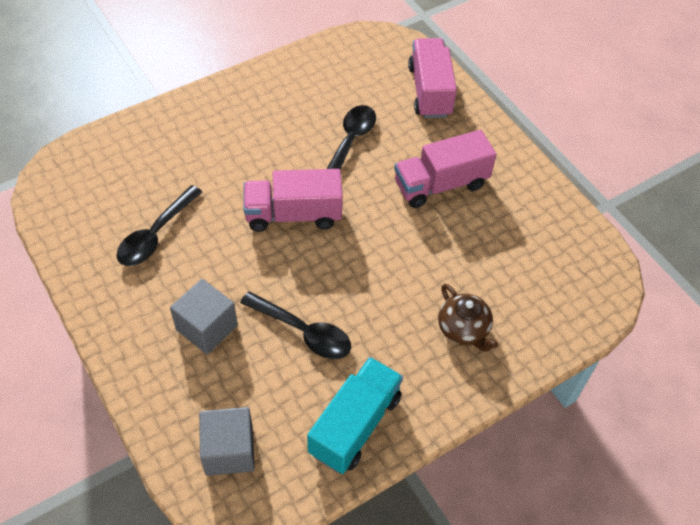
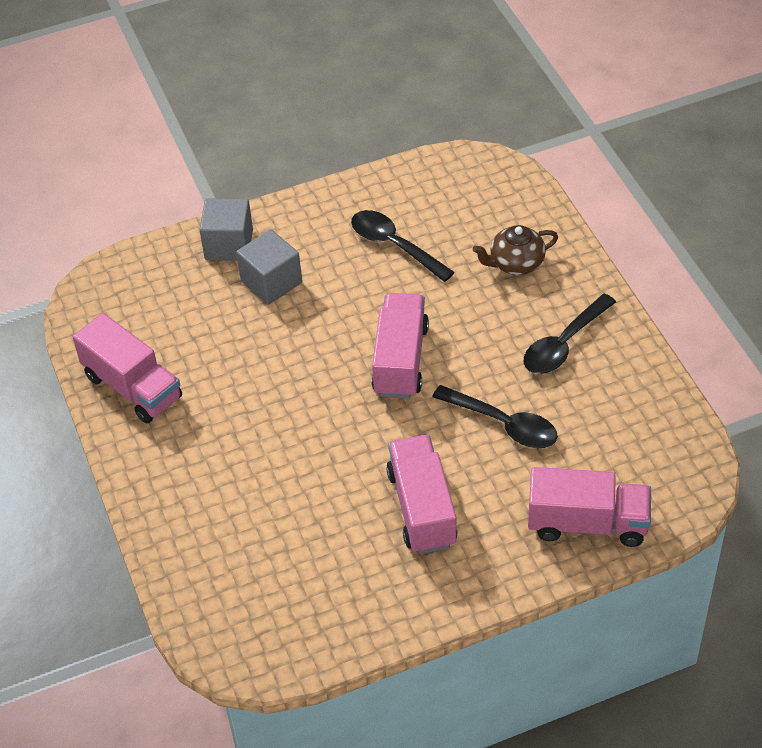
camera: 105 degrees right, 5 degrees down
grey cube [199,407,255,476] -> grey cube moved to [200,198,253,261]
black spoon [240,291,351,359] -> black spoon moved to [524,294,616,374]
turquoise truck [307,357,403,474] -> pink truck [73,313,182,423]
brown teapot [438,284,498,352] -> brown teapot moved to [473,225,558,275]

